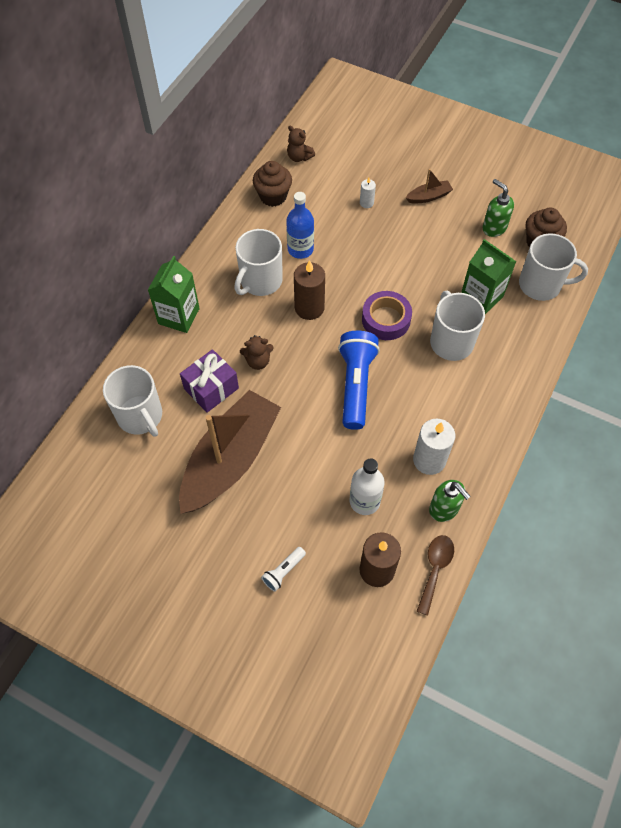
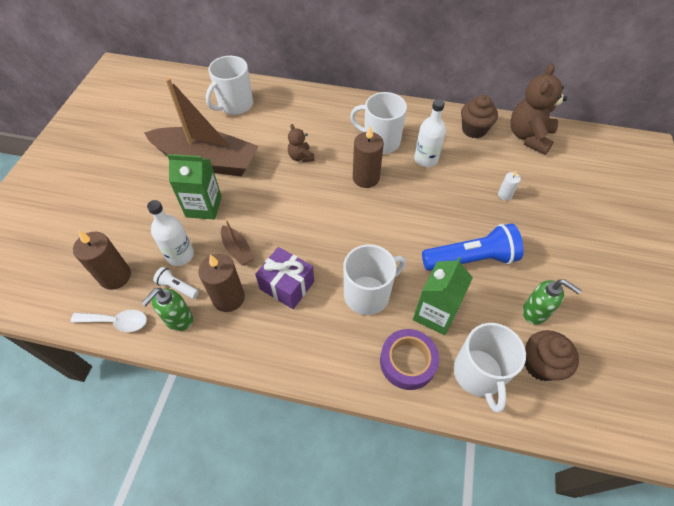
camera: 75 degrees right, 5 degrees down
green carton [148,256,200,333] -> green carton moved to [167,154,222,220]
purple gift [180,349,239,413] -> purple gift moved to [255,247,314,309]
white flashlight [261,547,306,592] -> white flashlight moved to [153,267,199,299]
blue bottle [286,192,314,259] -> white bottle [414,99,446,167]
brown teddy bear [287,126,315,162] -> brown teddy bear [510,64,567,155], size x1.96
blue flashlight [338,331,380,430] -> blue flashlight moved to [422,223,524,271]
purple tape [362,291,412,340] -> purple tape moved to [380,329,439,390]
brown boat [406,169,453,204] -> brown boat moved to [221,220,254,265]
white candle [413,419,455,475] -> brown candle [198,254,245,312]
brown spoon [417,535,454,615] -> white spoon [70,310,147,332]
green soap dispenser [482,179,514,237] -> green soap dispenser turned 90 degrees clockwise [523,280,582,325]

